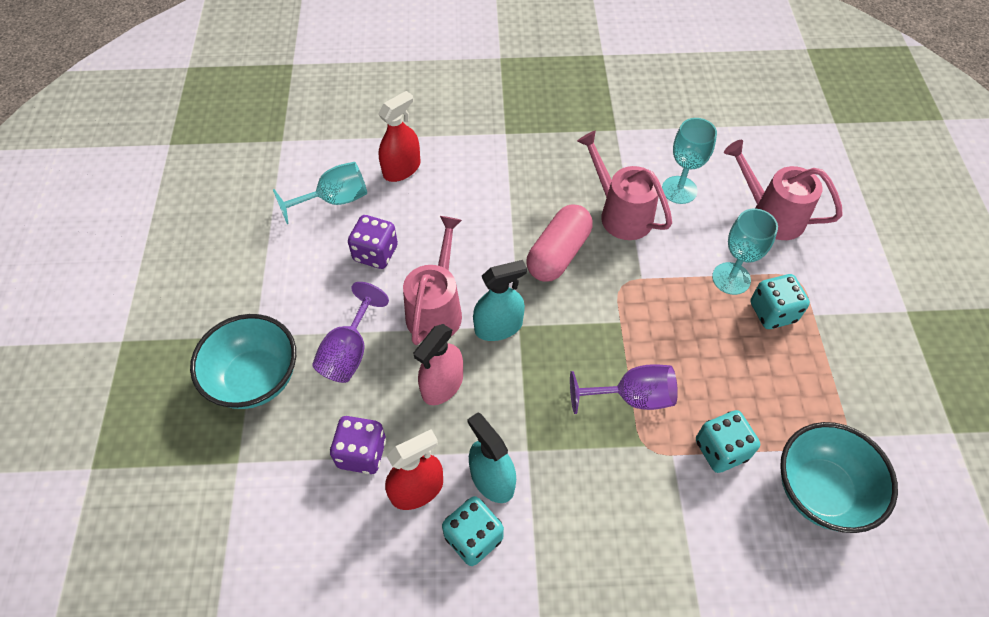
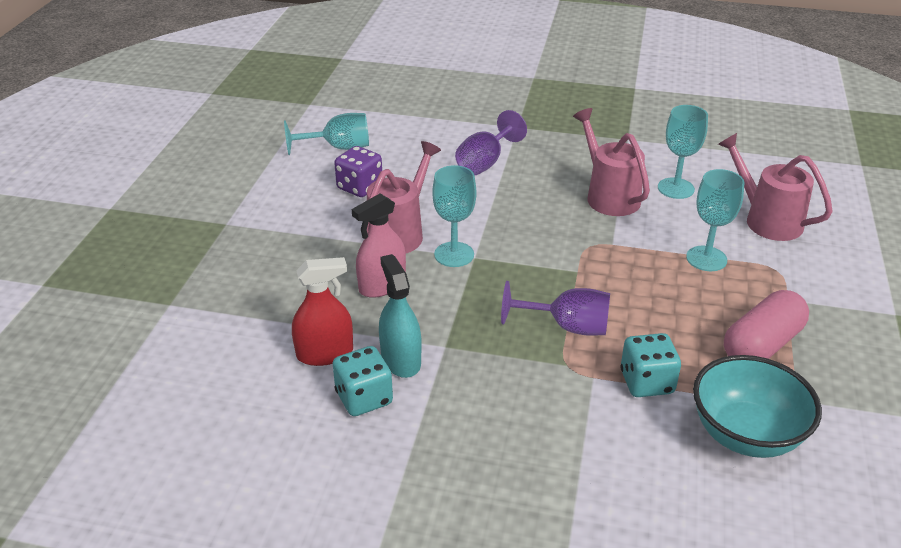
camera: 15 degrees right, 20 degrees down
turquoise bowl [190,314,296,409] -> none
purple goblet [312,282,389,383] -> purple goblet moved to [455,110,527,175]
purple dice [330,416,386,474] -> none
red spray bottle [378,91,420,182] -> none
turquoise spray bottle [473,260,527,341] -> turquoise goblet [432,165,477,267]
pink capsule [526,204,593,282] -> pink capsule moved to [724,290,809,359]
turquoise dice [751,274,810,329] -> none

